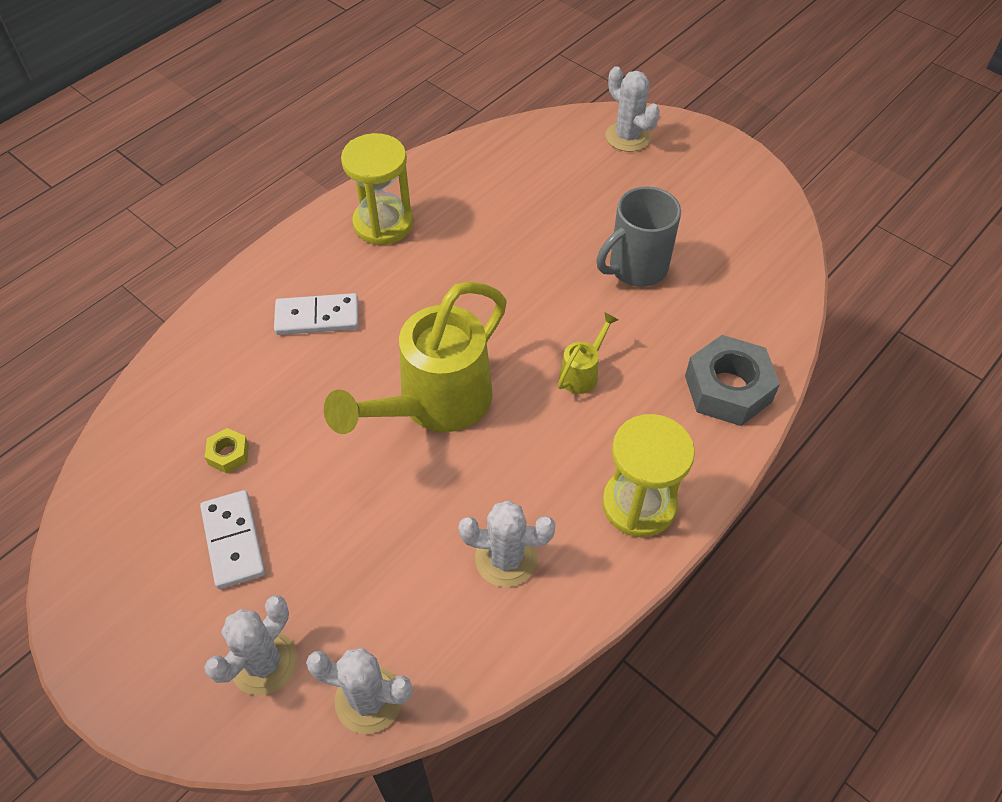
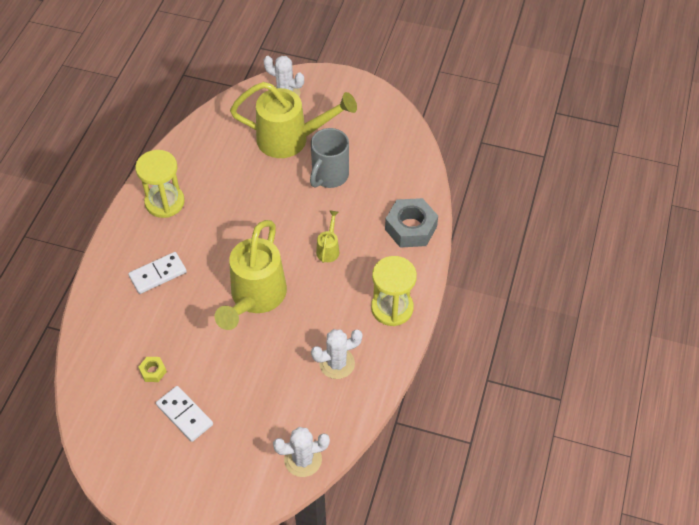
camera: 25 degrees left, 0 degrees up
white cactus [204,595,297,696] -> none
none -> yellow watering can [230,82,357,158]

